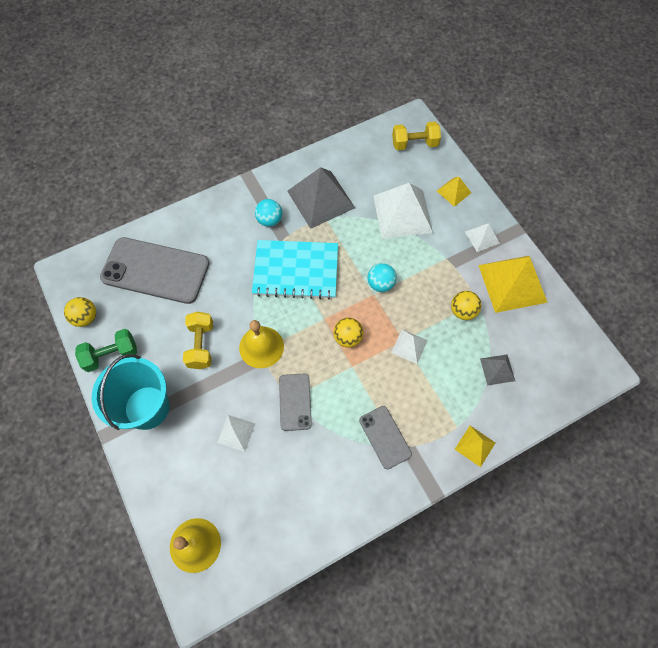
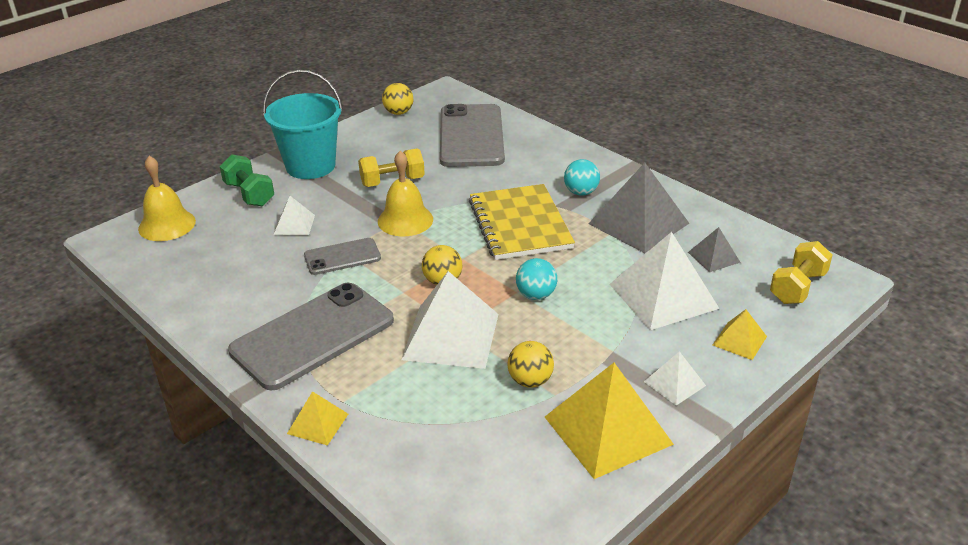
camera: 75 degrees right, 30 degrees down
green dumbbell [75,329,137,372] -> green dumbbell moved to [220,154,274,206]
turquoise notebook [252,240,338,300] -> yellow notebook [469,184,575,260]
grey phone [359,406,412,469] -> grey phone [228,283,394,391], size x1.92
white pyramid [391,330,428,364] -> white pyramid [402,271,499,369], size x2.02
yellow dumbbell [392,122,441,150] -> yellow dumbbell turned 60 degrees clockwise [770,241,833,304]
grey pyramid [480,355,515,386] -> grey pyramid moved to [688,227,741,272]

